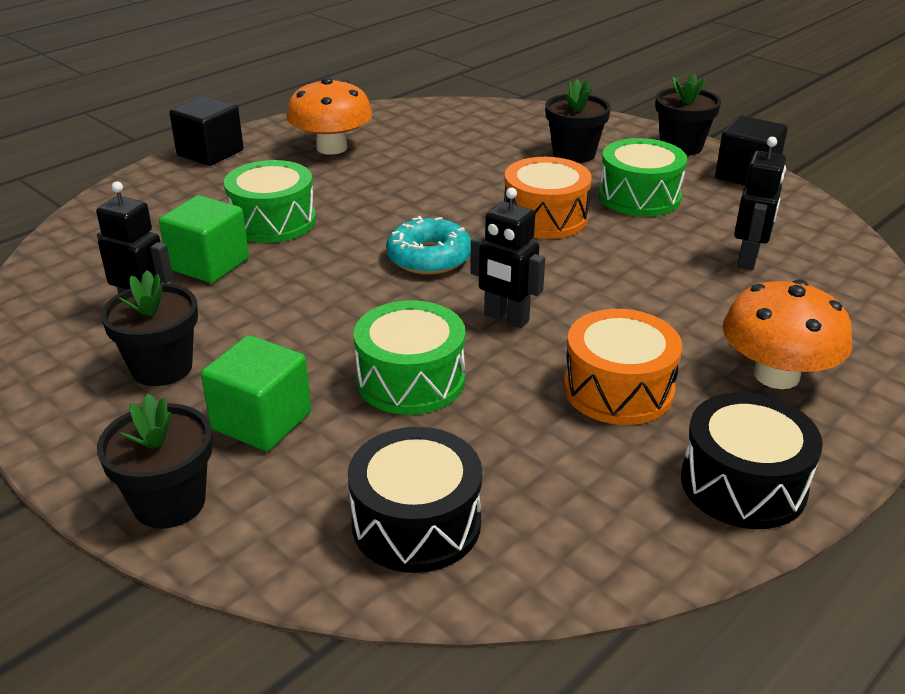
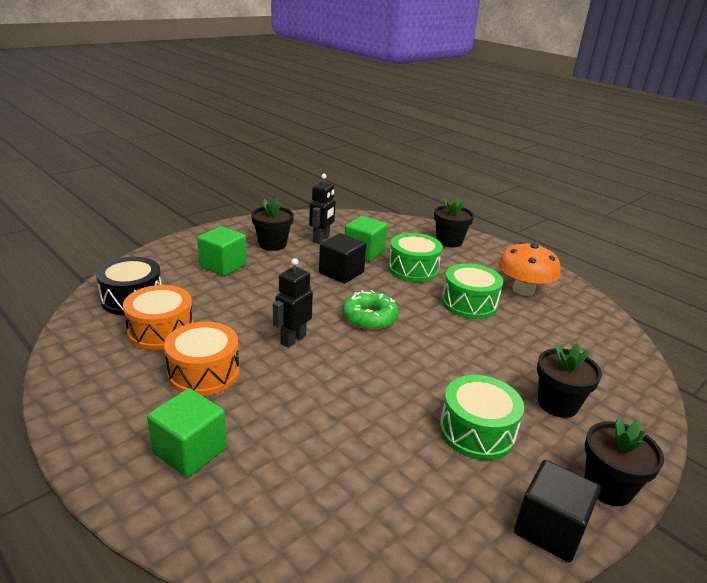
camera: 90 degrees right, 5 degrees down
black flower pot [97,394,213,529] -> black flower pot moved to [434,197,474,247]
black cube [169,96,244,166] -> black cube moved to [319,233,366,284]
green drum [354,300,466,415] -> green drum moved to [442,263,503,319]
turquoise donut [386,216,471,275] -> green donut [342,290,399,330]
orange drum [504,157,592,239] -> orange drum moved to [123,285,194,350]
black drum [681,392,823,529] -> none
orange mushroom [723,279,852,389] -> green cube [147,388,227,478]
black robot [734,137,786,270] -> none

